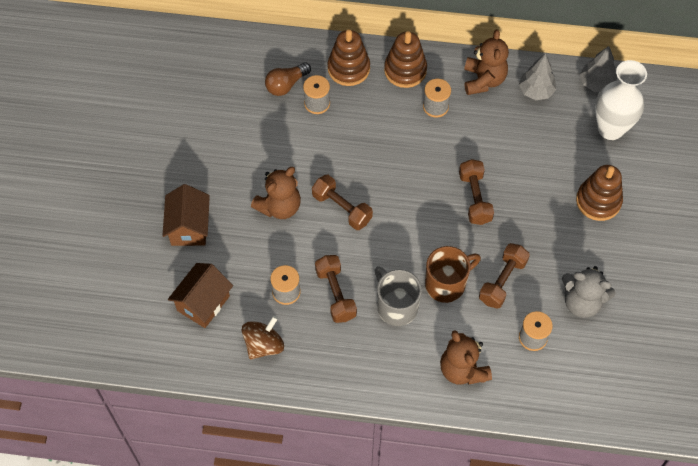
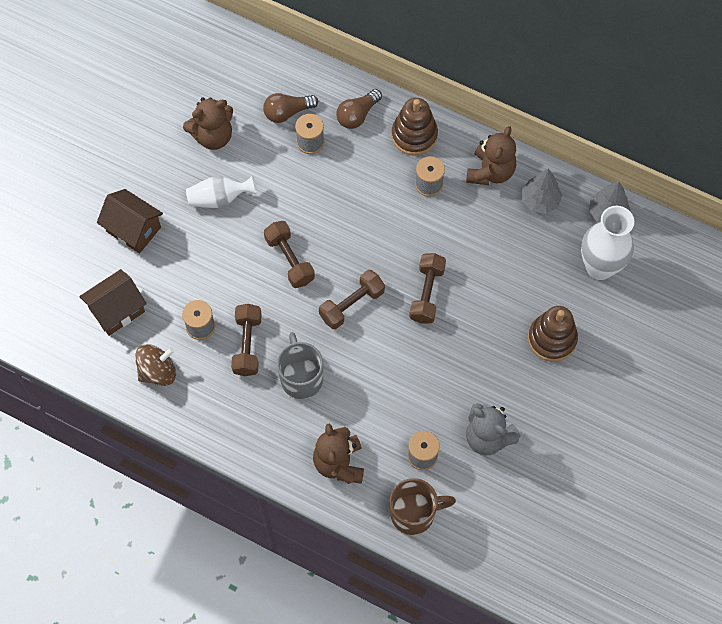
camera: 20 degrees right, 5 degrees up
brown house [163,184,210,246] -> brown house turned 75 degrees counterclockwise [97,189,163,253]
brown teddy bear [251,167,301,219] -> brown teddy bear moved to [183,97,233,150]
brown stacking toy [328,29,370,86] -> brown light bulb [336,89,382,129]
brown mug [425,246,481,303] -> brown mug moved to [390,478,456,535]
brown dumbbell [479,243,530,309] -> brown dumbbell moved to [319,270,385,329]
none -> white vase [186,175,257,208]

